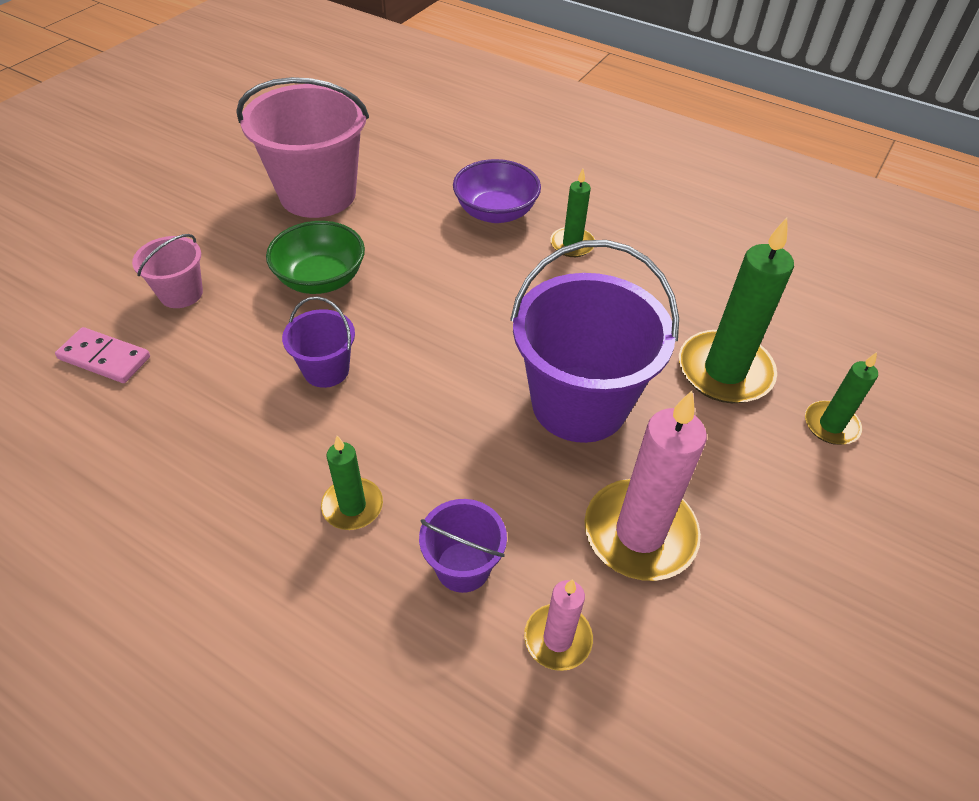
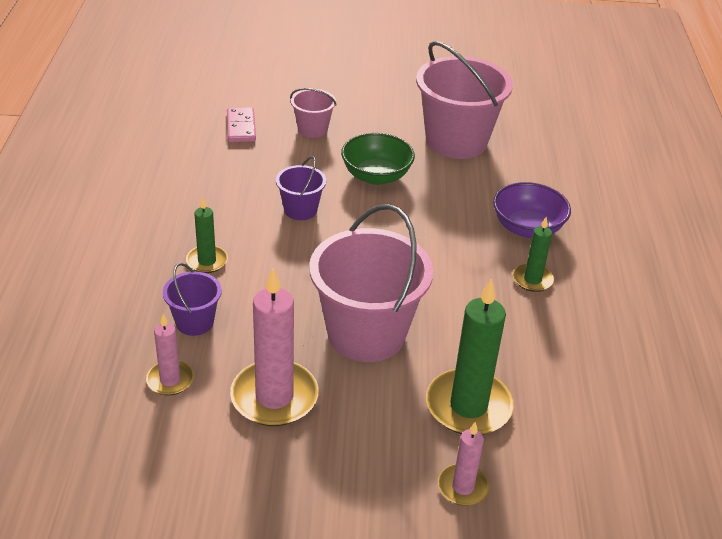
camera: 60 degrees right, 10 degrees down
purple bucket [510,240,679,443] -> pink bucket [309,204,433,362]
green candle [805,352,878,445] -> pink candle [438,422,489,506]

